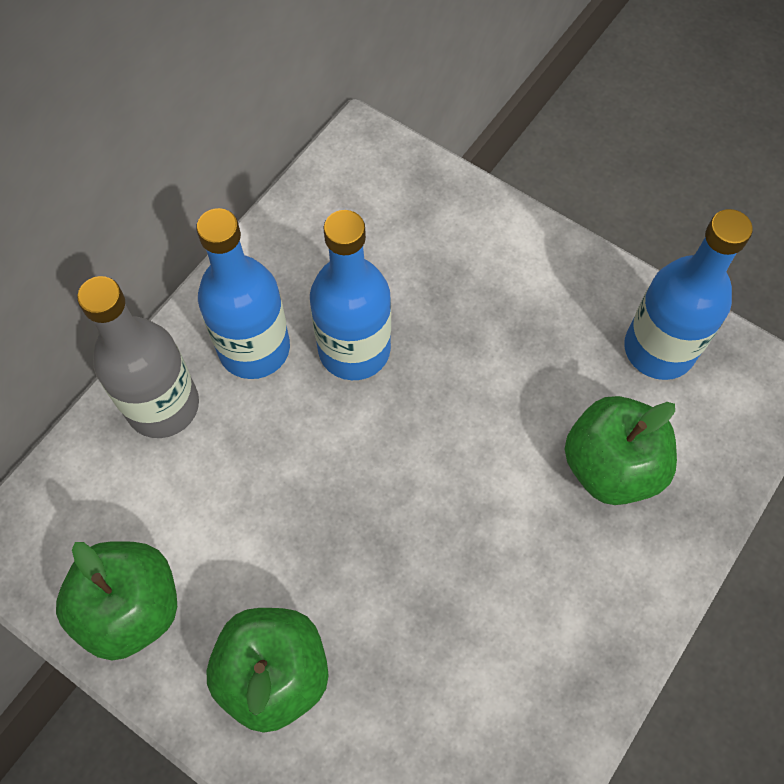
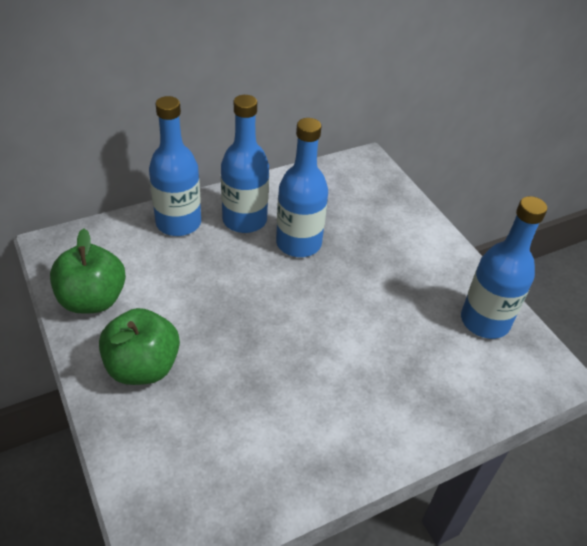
camera: 25 degrees right, 20 degrees down
grey bottle [77,276,199,438] -> blue bottle [149,96,201,236]
green apple [565,396,677,505] -> none

